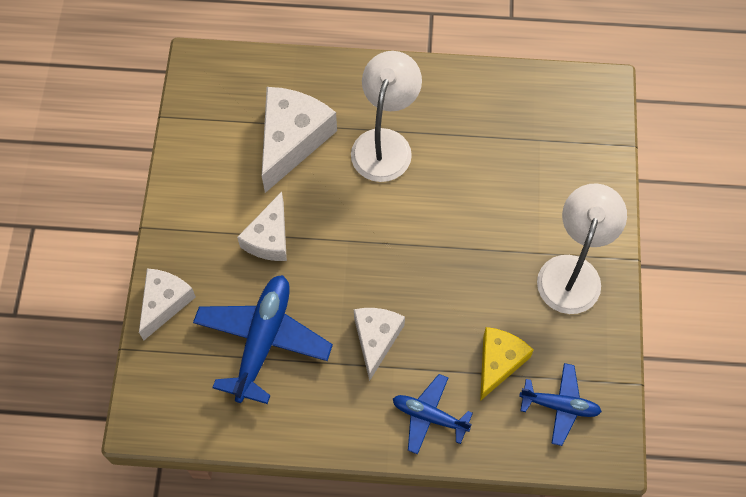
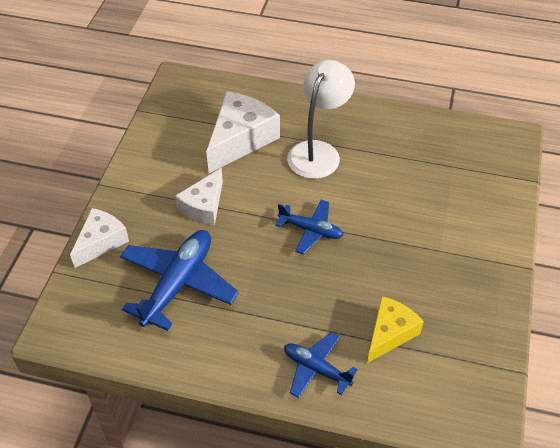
camera: 10 degrees right, 15 degrees down
white cheese [354,308,405,381] -> none
blue plane [519,363,602,446] -> blue plane moved to [275,200,343,254]
white lamp [537,184,627,314] -> none

